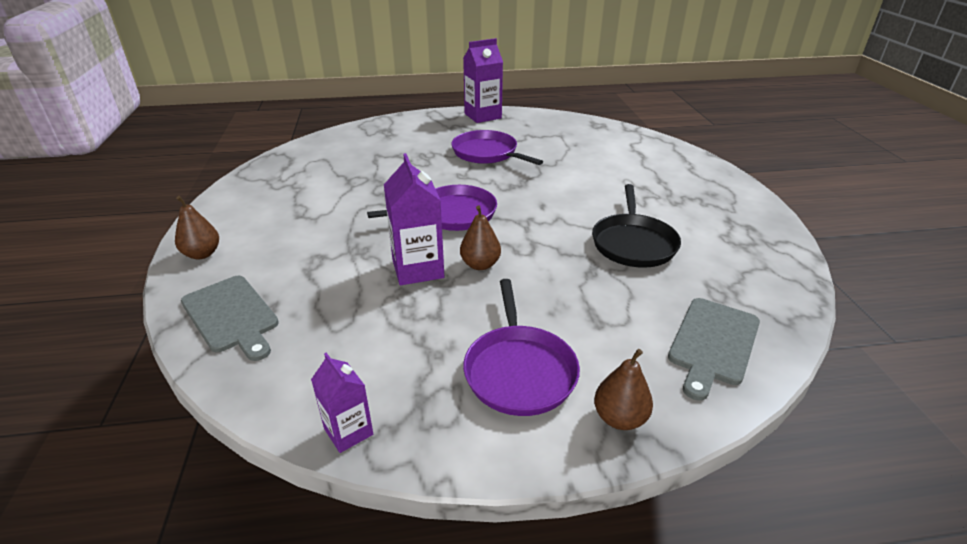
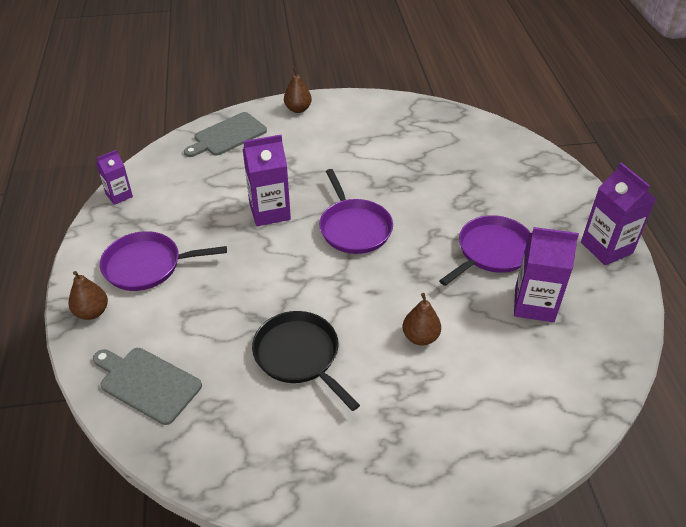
camera: 90 degrees right, 10 degrees up
brown pear [460,206,501,270] -> brown pear moved to [403,293,441,345]
black pan [592,184,681,268] -> black pan turned 45 degrees clockwise [252,311,360,411]
none -> purple carton [514,227,579,322]

